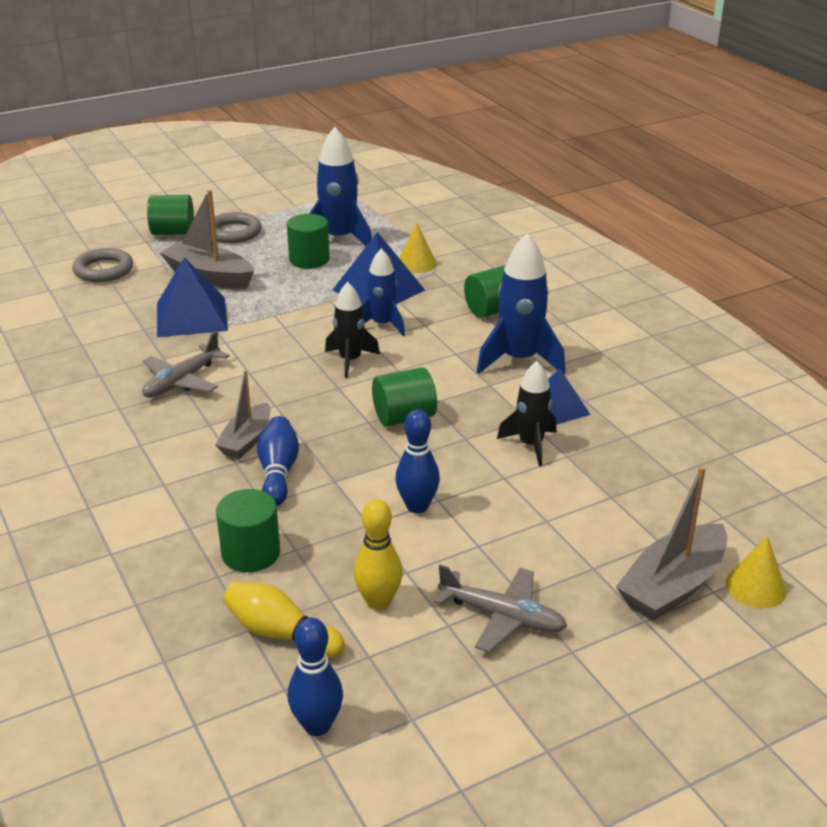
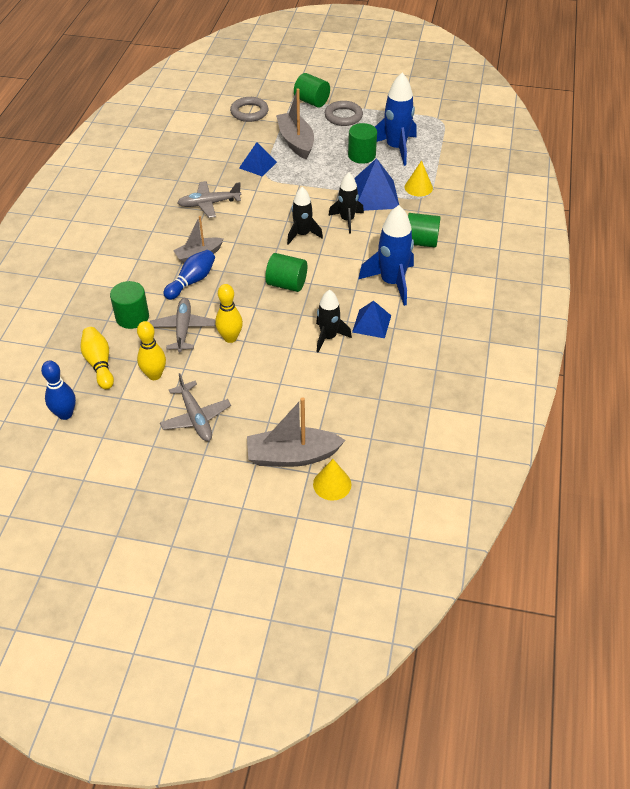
camera: 40 degrees right, 15 degrees up
blue pyramid [157,257,228,337] -> blue pyramid [239,142,277,177], size x0.63
blue rocket [362,248,405,336] -> black rocket [328,173,364,234]
blue bowling pin [395,409,440,513] -> yellow bowling pin [215,284,243,343]
none -> grey plane [150,298,216,352]

